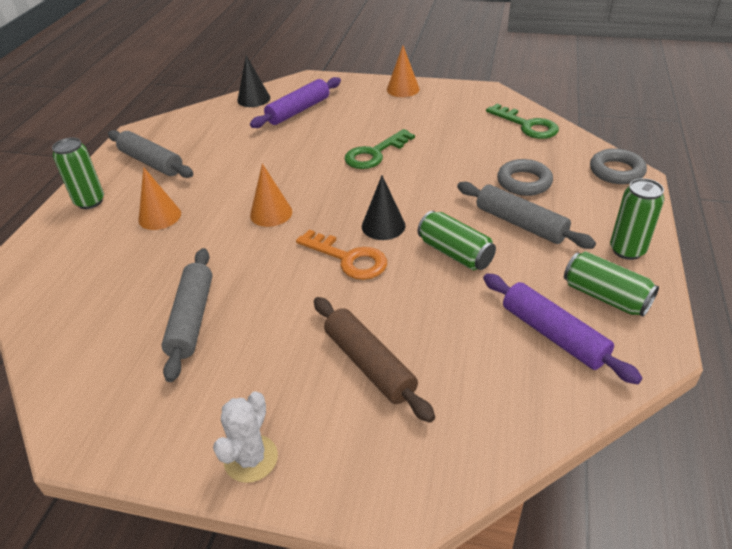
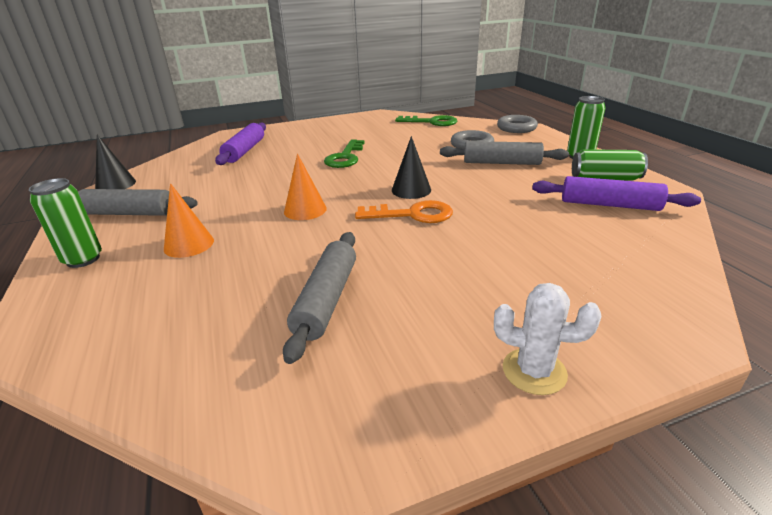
camera: 35 degrees left, 10 degrees down
grey rolling pin [161,248,213,382] -> grey rolling pin turned 45 degrees clockwise [283,232,356,364]
white cactus [213,391,278,483] -> white cactus turned 60 degrees counterclockwise [494,283,602,395]
black cone [237,55,270,107] -> black cone moved to [95,135,136,189]
brown rolling pin [314,297,435,423] -> none
orange cone [387,45,420,97] -> none
green can [418,211,496,270] -> none

